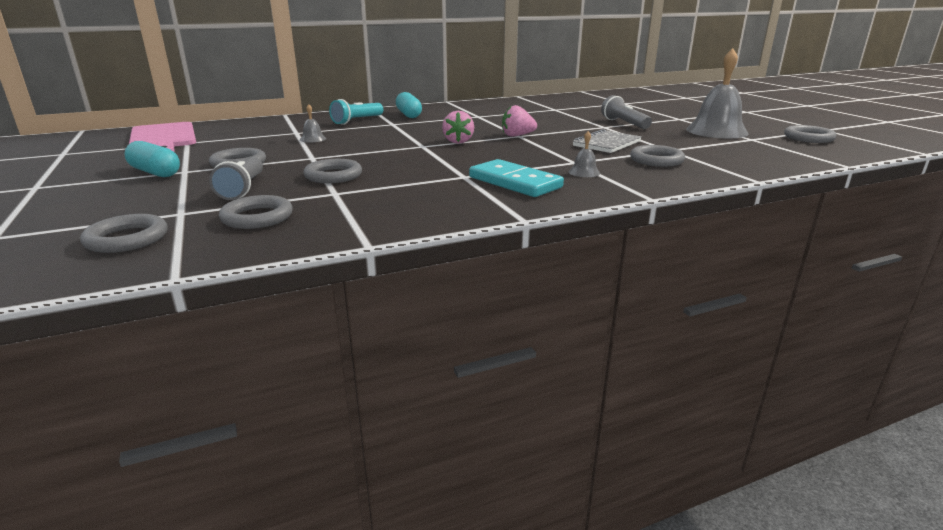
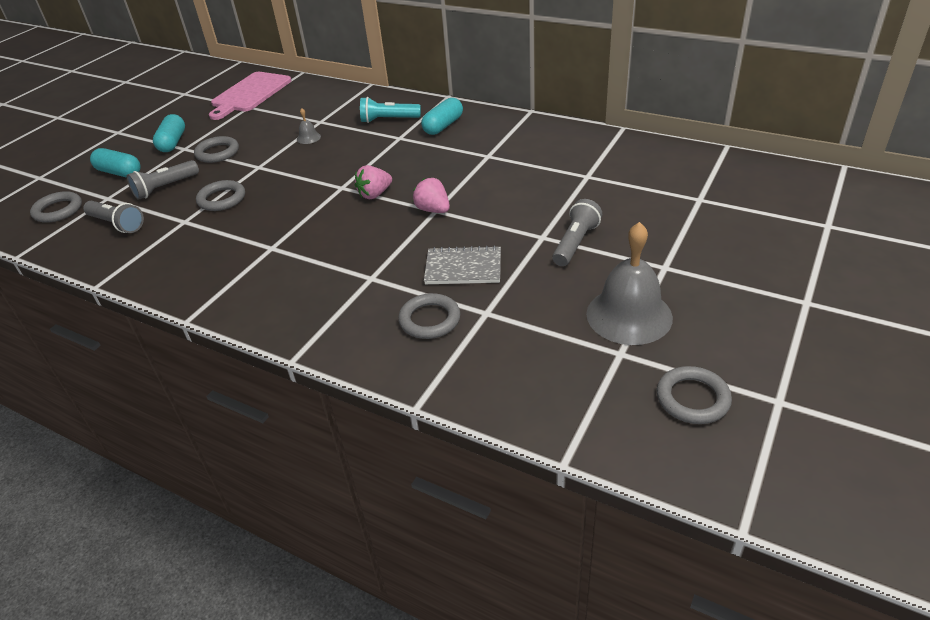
camera: 55 degrees right, 15 degrees up
grey ring [219,195,293,229] -> grey flashlight [83,201,144,233]
turquoise domino [469,159,564,197] -> none
grey bell [569,131,600,177] -> none
none -> turquoise capsule [90,148,141,178]

